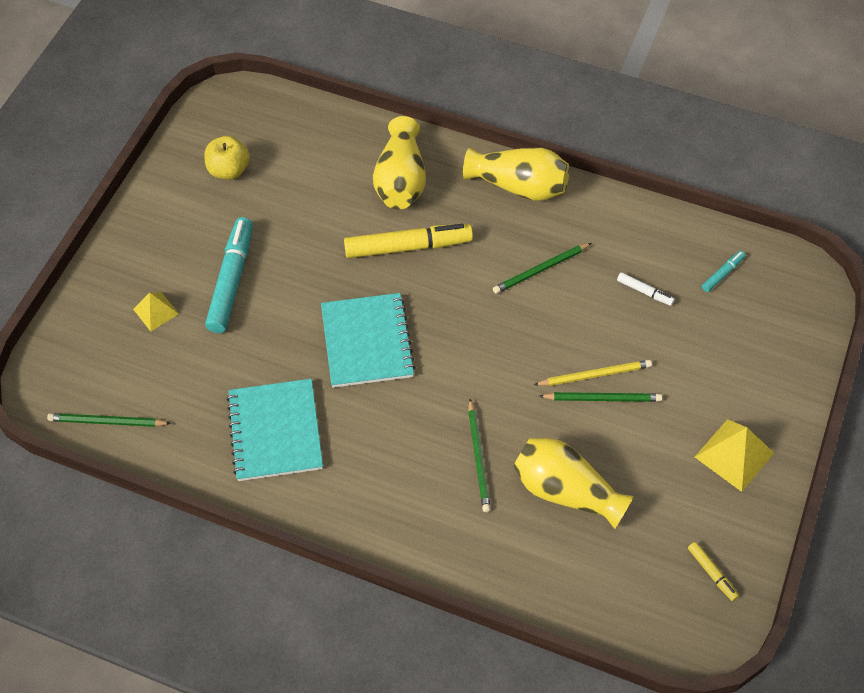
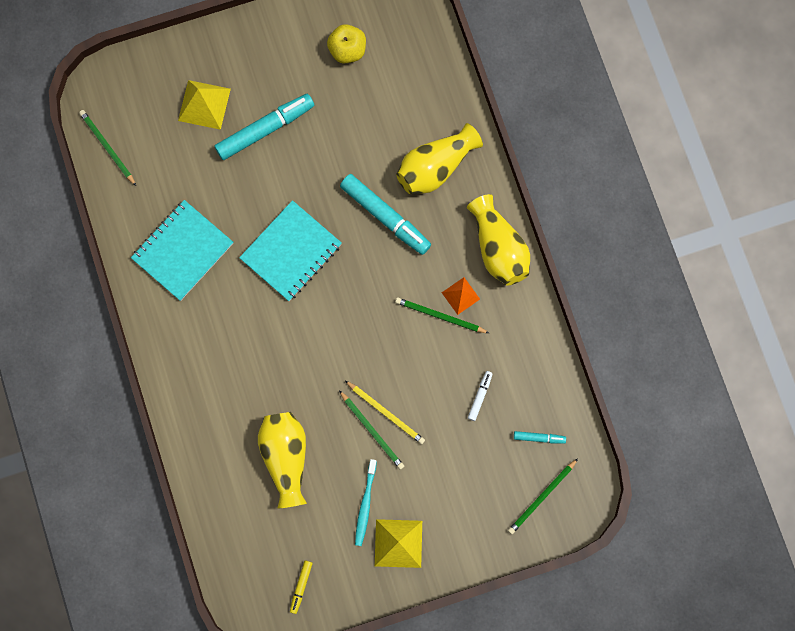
camera: 50 degrees right, 20 degrees up
yellow pyramid [133,292,179,331] -> yellow pyramid [178,80,231,130], size x1.61
yellow marker [344,224,473,258] -> turquoise marker [340,174,431,255]
green pencil [468,399,491,512] -> green pencil moved to [508,458,578,534]
white marker [617,272,675,306] -> white marker turned 150 degrees counterclockwise [468,371,493,421]
none -> turquoise toothbrush [355,459,377,546]
none -> orange pyramid [442,277,480,315]

